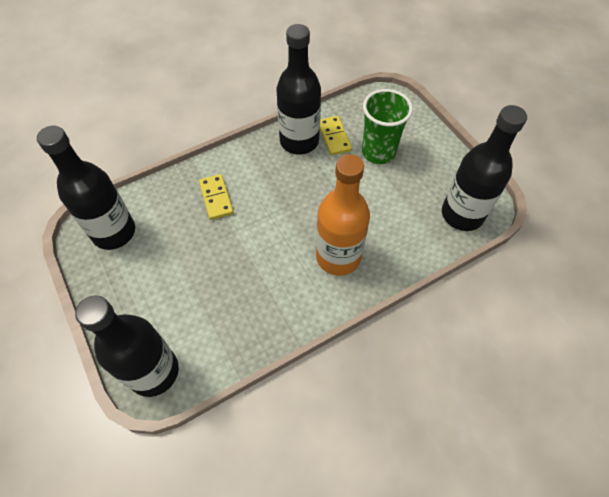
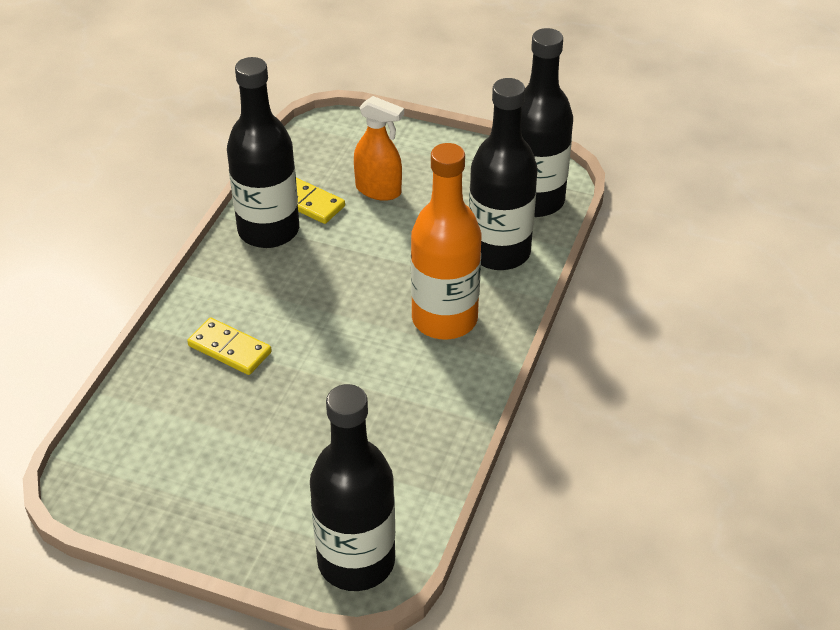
camera: 40 degrees left, 15 degrees down
black bottle [37,126,135,250] -> black bottle moved to [469,78,538,270]
green cup [362,89,413,164] -> orange spray bottle [354,96,404,201]

